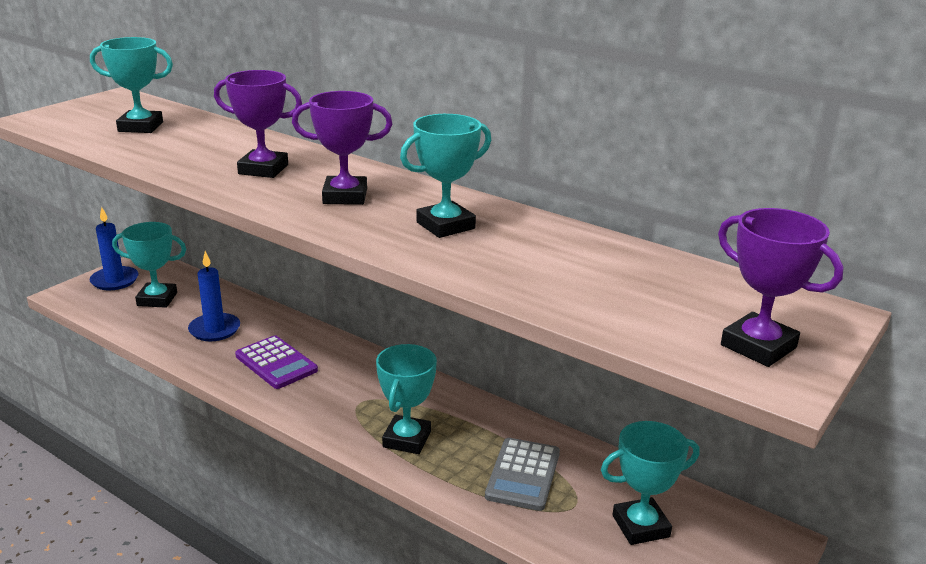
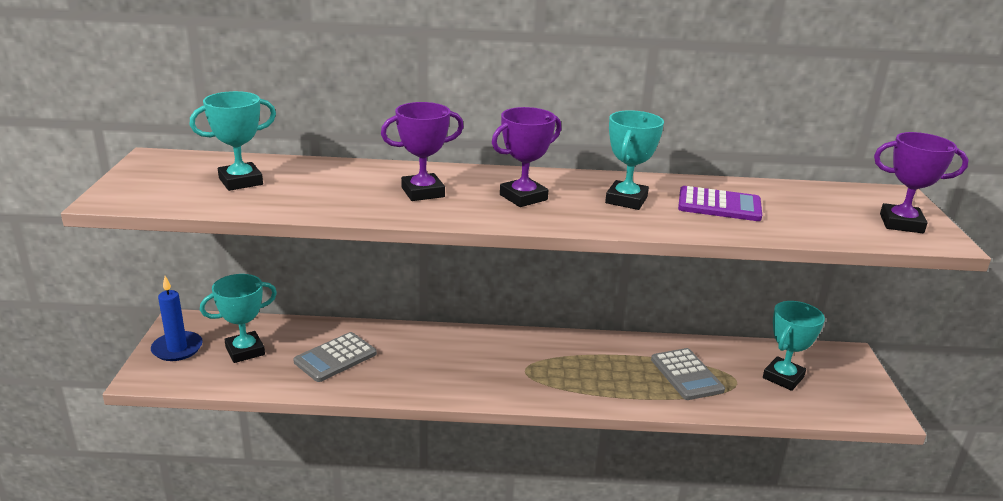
camera: 35 degrees left, 0 degrees up
blue candle [188,251,240,341] -> grey calculator [293,332,377,382]
purple calculator [235,335,318,389] -> purple calculator moved to [678,186,762,221]
turquoise trophy [376,344,437,454] -> none

